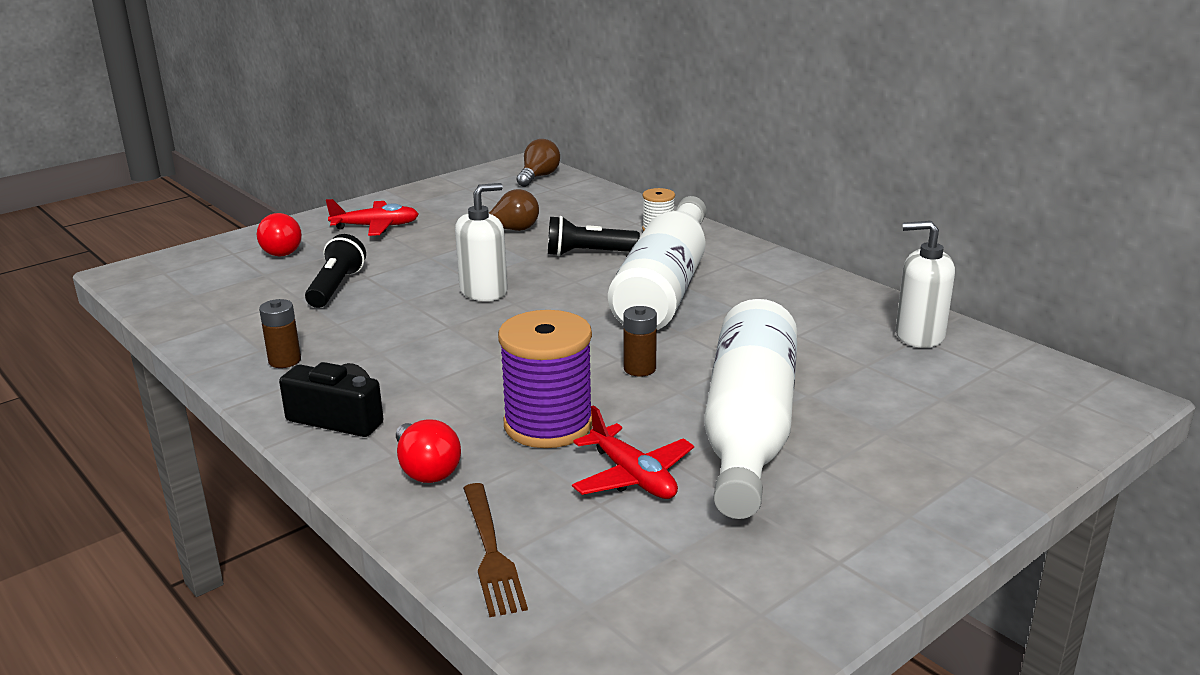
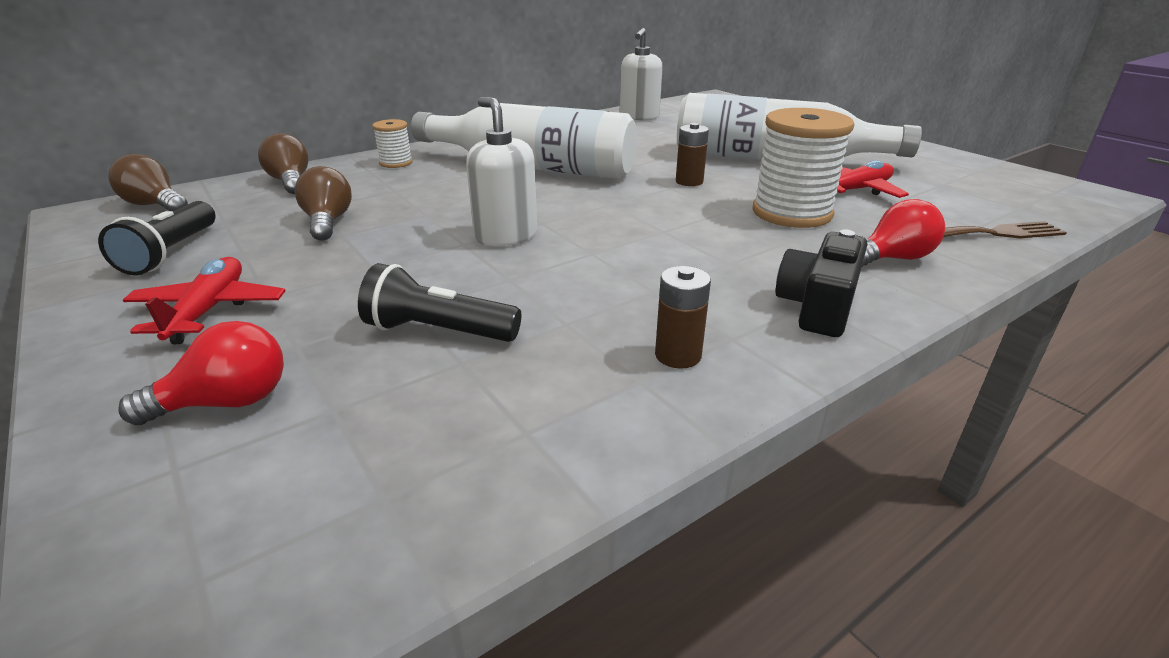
camera: 85 degrees left, 5 degrees up
purple spool [498,310,592,448] -> white spool [752,108,854,228]
black flashlight [548,216,640,256] -> black flashlight moved to [98,201,216,275]
none -> brown light bulb [258,133,308,194]

